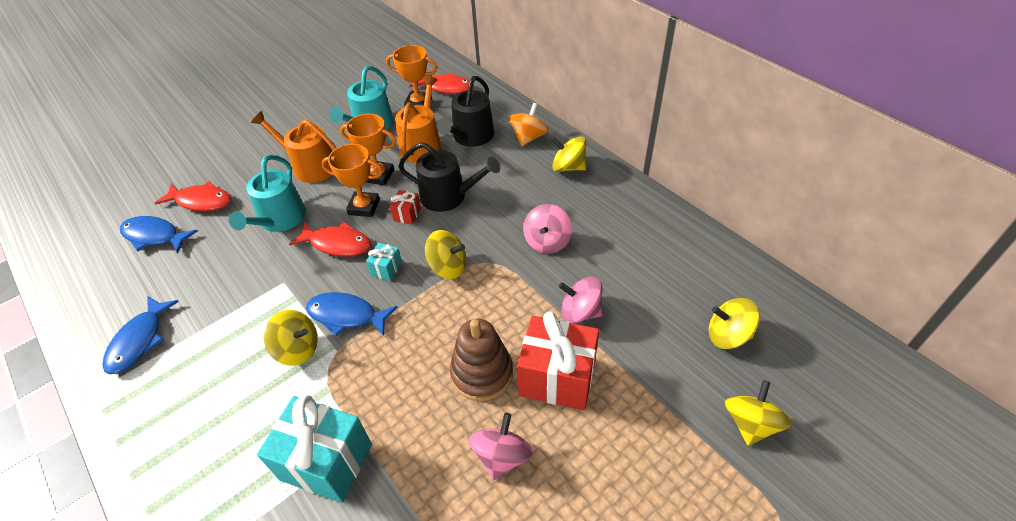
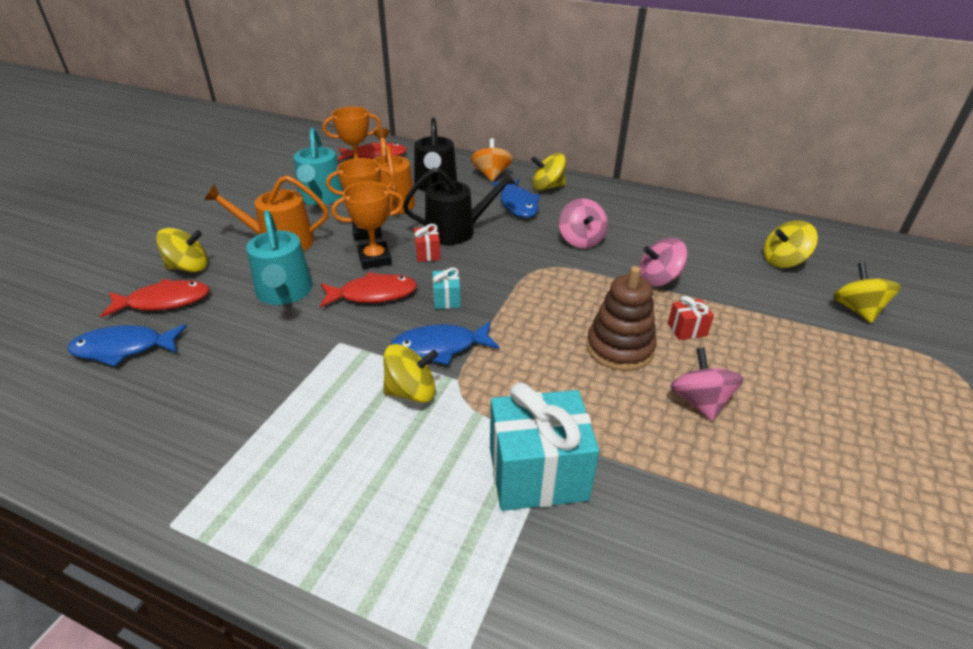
camera: 30 degrees left, 10 degrees down
blue fish [103,296,179,374] -> blue fish moved to [492,179,540,218]
yellow spinning top [425,230,466,279] -> yellow spinning top moved to [156,228,208,272]
red gift [517,312,599,410] -> red gift [668,296,714,340], size x0.45

